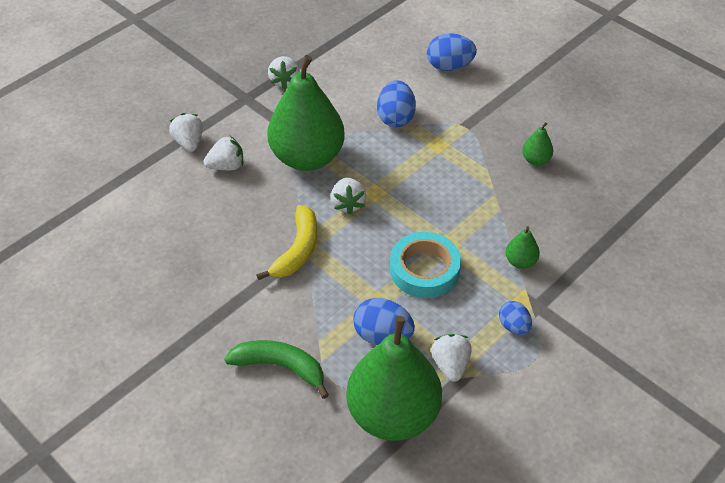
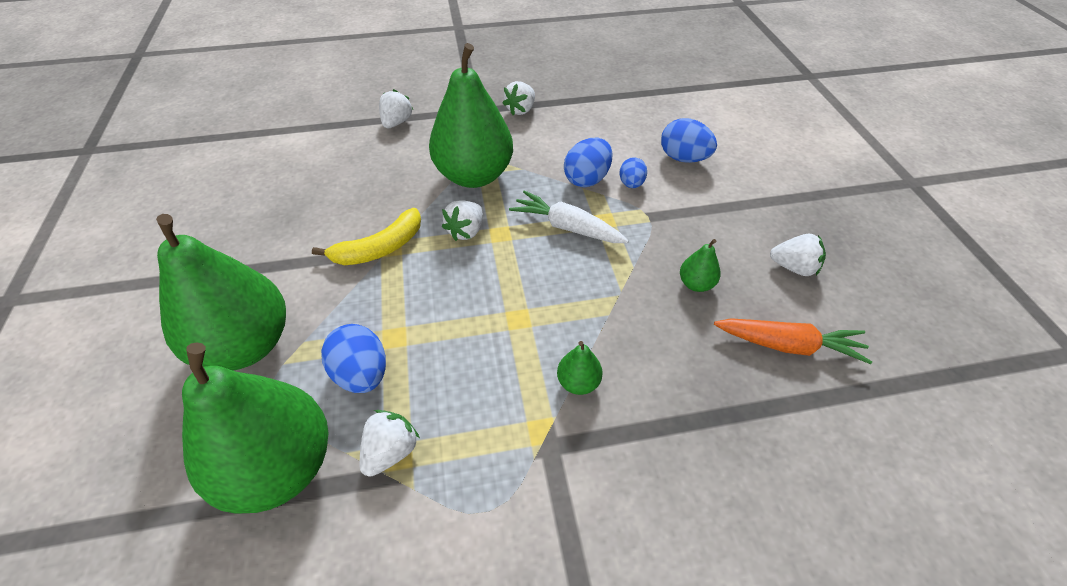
camera: 35 degrees right, 0 degrees up
white strawberry [204,136,243,170] -> white strawberry moved to [770,234,826,276]
green banana [225,340,329,399] -> green pear [156,214,286,371]
turquoise tape [390,232,461,298] -> none
blue egg [499,301,532,335] -> blue egg moved to [620,157,647,188]
none -> white carrot [509,190,629,243]
none -> orange carrot [714,318,872,364]

